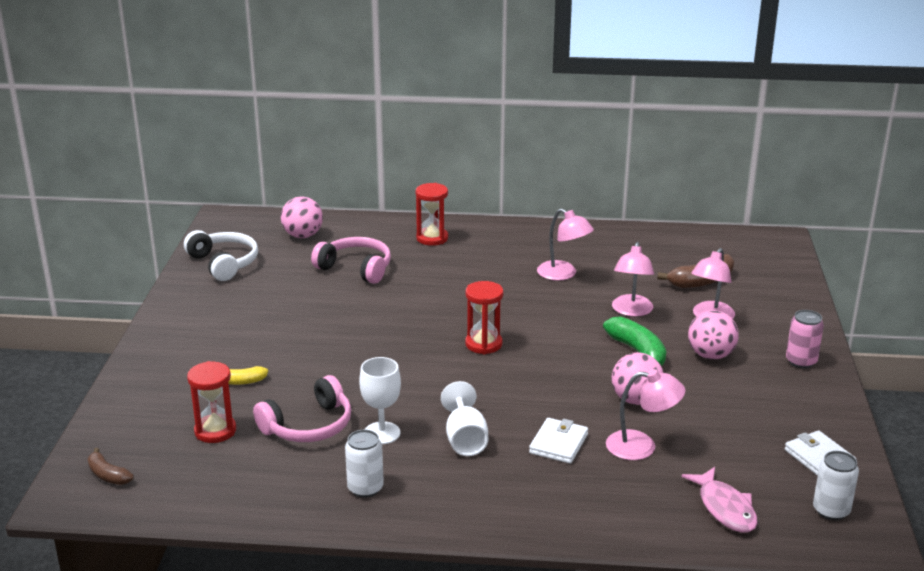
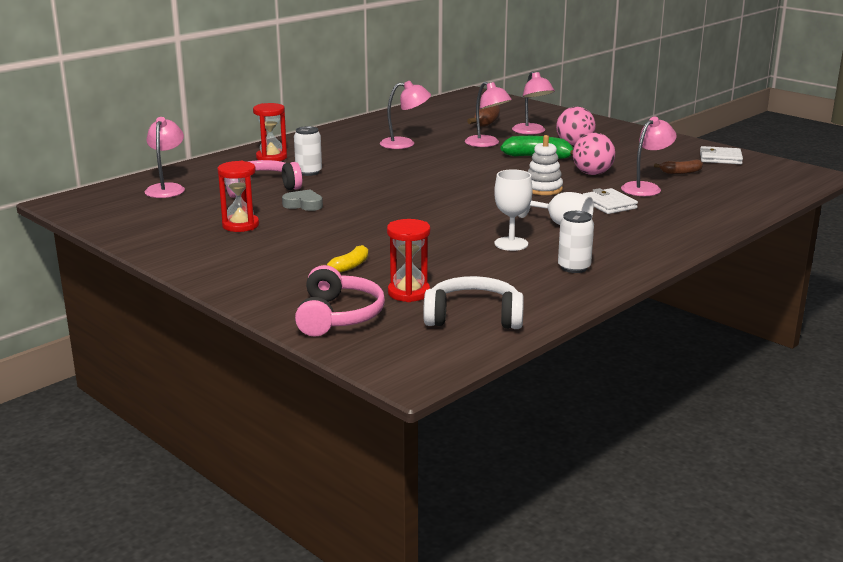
camera: 50 degrees left, 5 degrees down
brown banana [88,448,134,485] -> brown banana moved to [654,160,703,174]
white headphones [184,230,258,281] -> white headphones moved to [423,276,524,329]
pink headphones [253,375,351,442] -> pink headphones moved to [295,265,385,337]
pink ball [281,196,323,238] -> pink lamp [145,117,185,198]
red hourglass [465,281,503,354] -> red hourglass moved to [217,161,259,232]
pink fish [681,467,758,533] -> none
pink can [786,310,824,368] -> none
white can [813,451,859,520] -> white can moved to [294,126,322,176]
none -> grey heart [282,189,323,211]
none -> white stacking toy [528,135,563,195]

